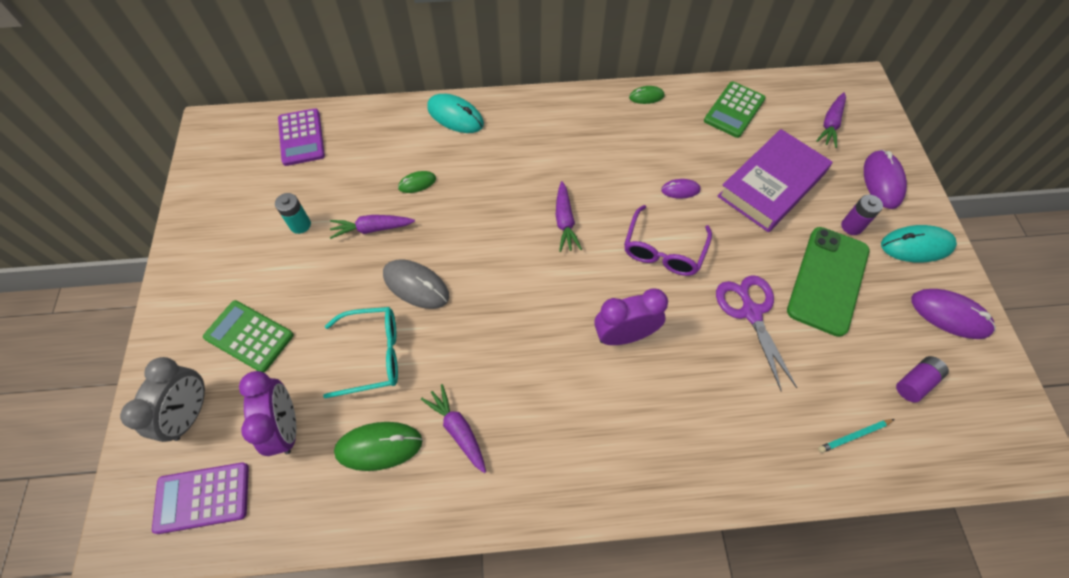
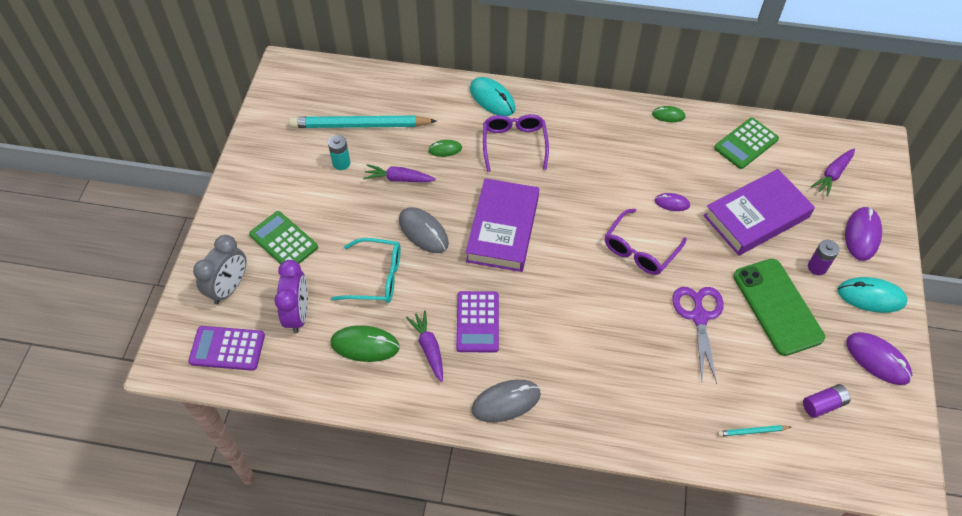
camera: 15 degrees right, 5 degrees down
purple calculator [278,108,325,166] -> purple calculator moved to [456,291,499,352]
purple carrot [556,181,582,252] -> none
purple clock [594,288,668,345] -> none
green phone [787,227,869,337] -> green phone turned 60 degrees counterclockwise [734,259,825,356]
none -> turquoise pencil [289,116,437,128]
none -> purple book [466,178,539,272]
none -> grey mouse [471,380,541,422]
none -> purple glasses [483,114,549,172]

